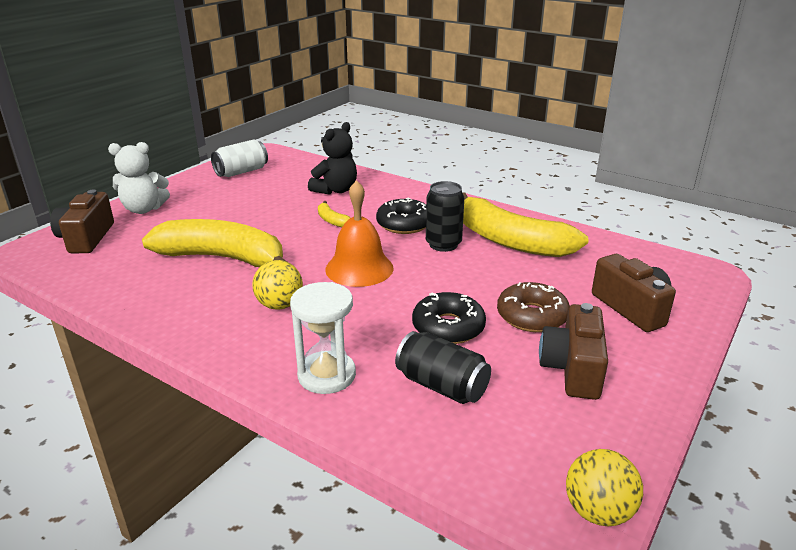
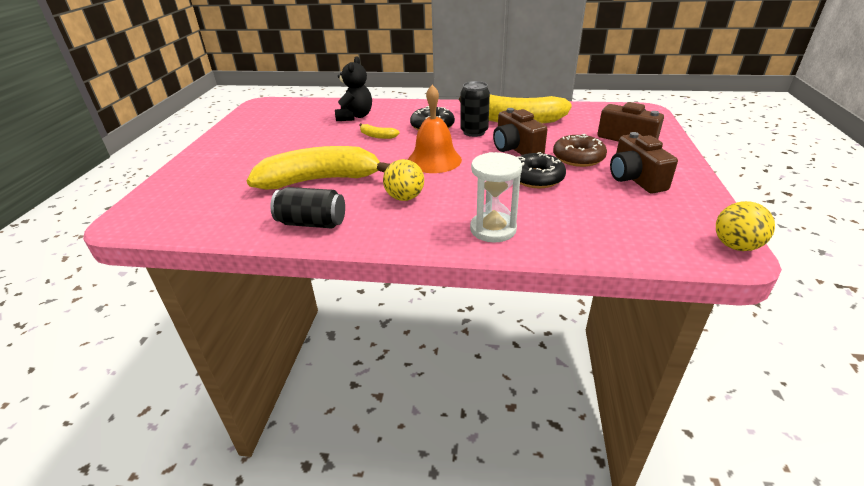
camera: 25 degrees left, 5 degrees up
brown camera [50,189,114,253] -> brown camera moved to [493,108,547,155]
white teddy bear [108,142,170,214] -> none
white can [211,139,268,177] -> none
black can [395,331,491,404] -> black can moved to [270,187,345,229]

